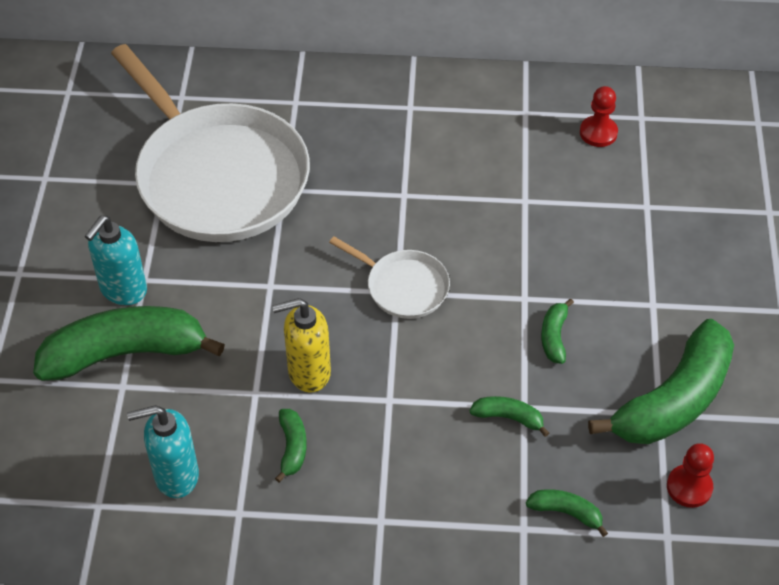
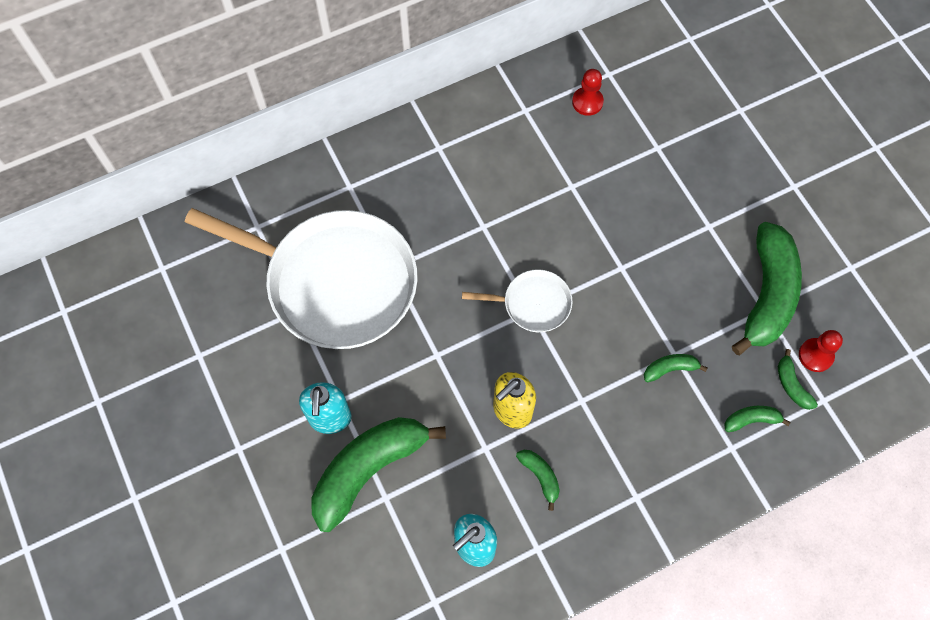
camera: 30 degrees left, 15 degrees up
green banana [541,299,574,364] -> green banana moved to [778,349,818,410]

